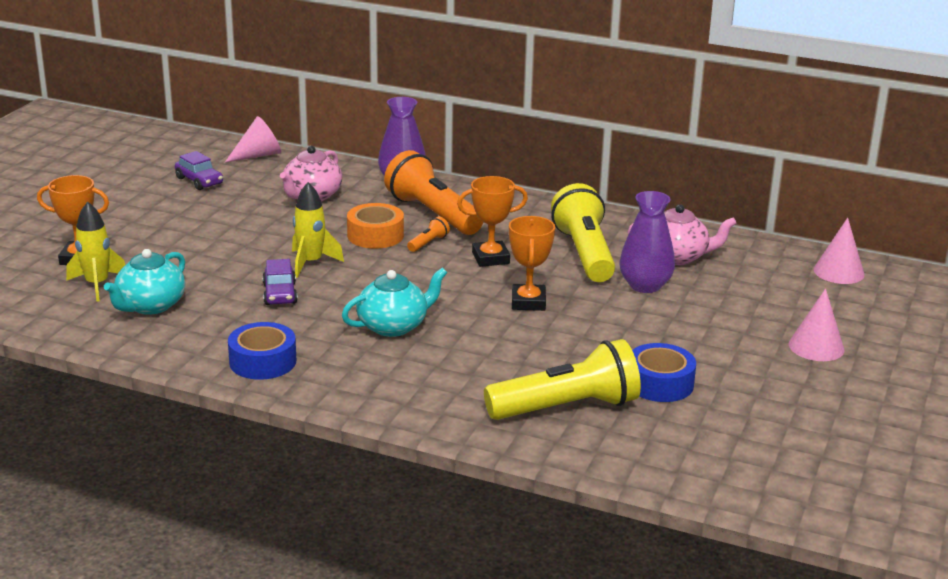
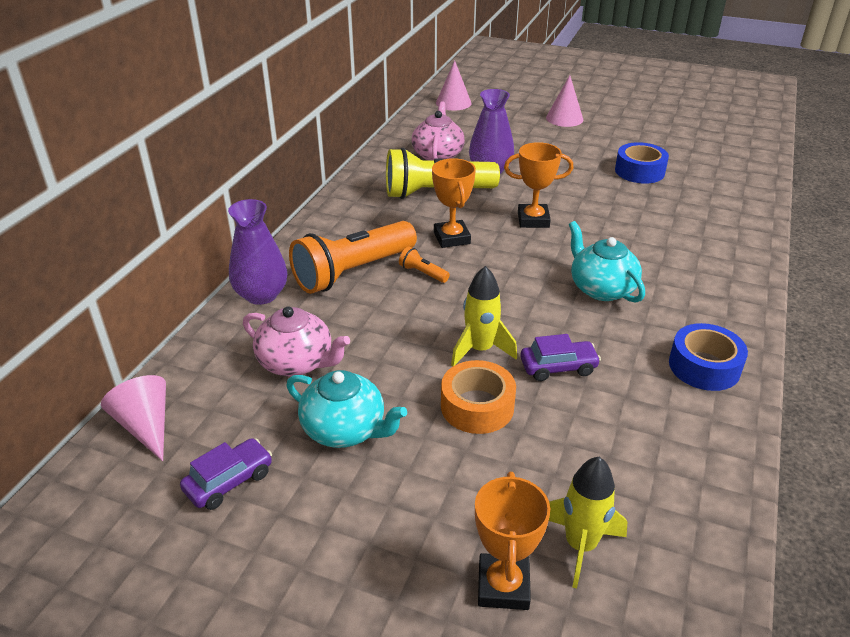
camera: 90 degrees left, 10 degrees up
turquoise teapot [104,249,185,315] -> turquoise teapot moved to [286,370,407,448]
orange tape [347,203,404,249] -> orange tape moved to [441,360,516,434]
yellow flashlight [484,339,641,420] -> none

